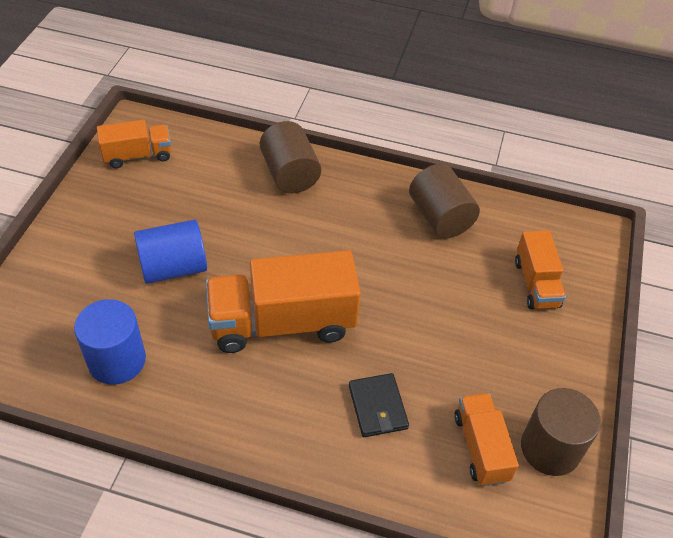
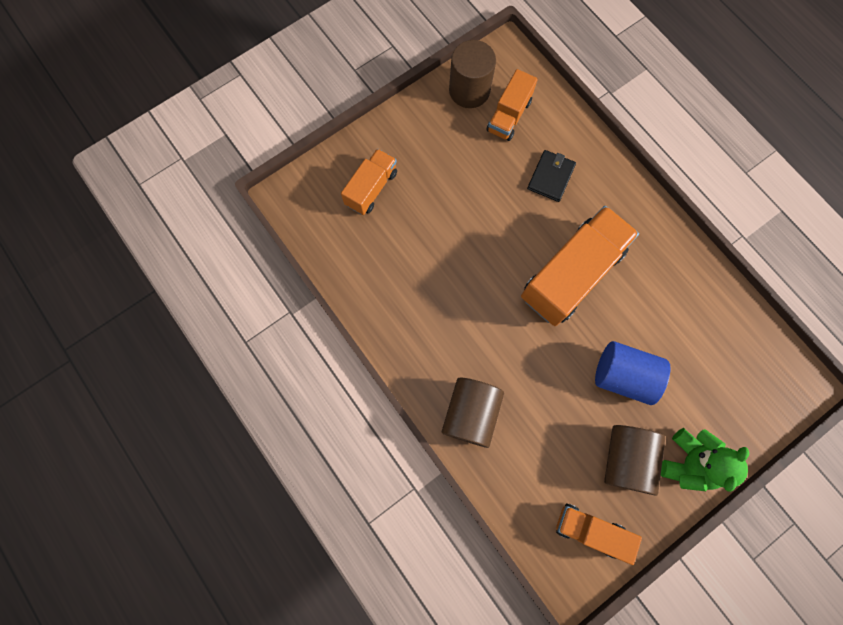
camera: 140 degrees left, 25 degrees up
blue cylinder [74,299,146,385] -> none
orange truck [206,250,361,353] -> orange truck turned 75 degrees counterclockwise [521,206,639,326]
brown cylinder [409,164,480,238] -> brown cylinder moved to [604,425,665,496]
none -> green teddy bear [661,428,749,492]

